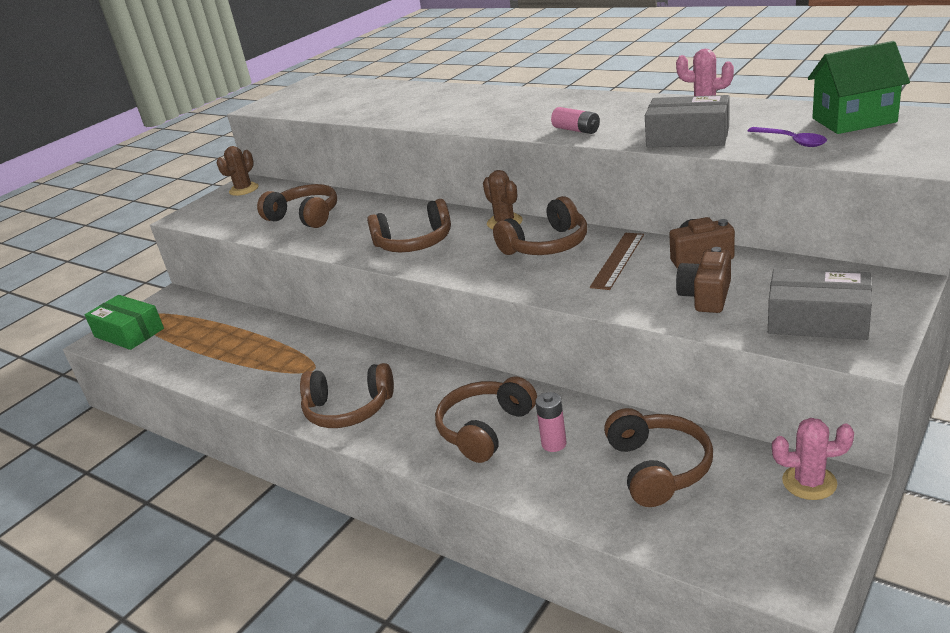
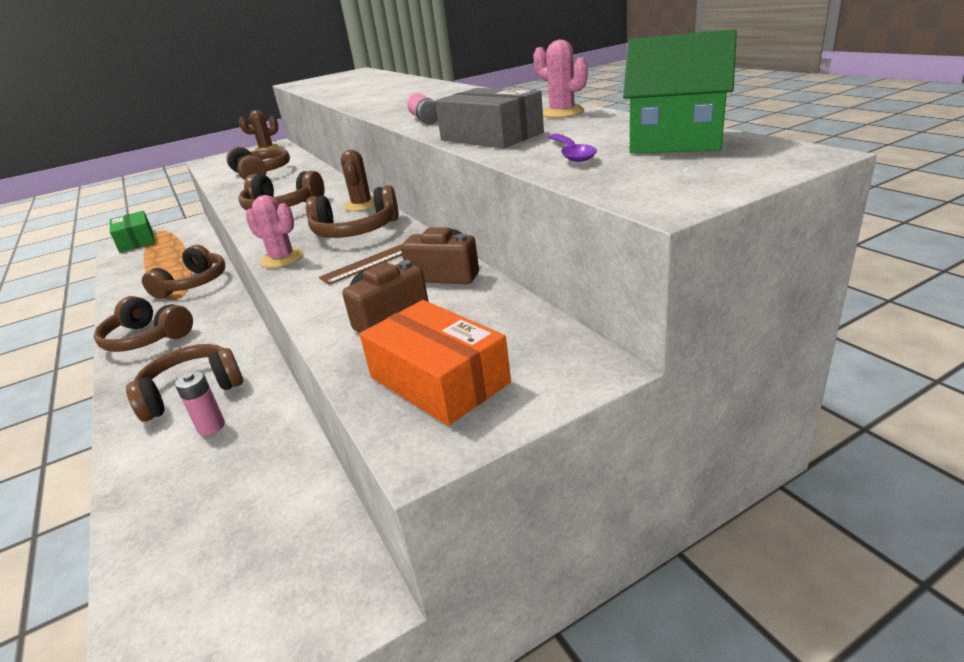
camera: 25 degrees right, 0 degrees up
brown headphones [604,408,713,507] -> brown headphones moved to [142,245,225,299]
grey box [768,269,872,340] -> orange box [360,300,511,426]
pink cactus [772,418,854,500] -> pink cactus moved to [245,195,304,268]

